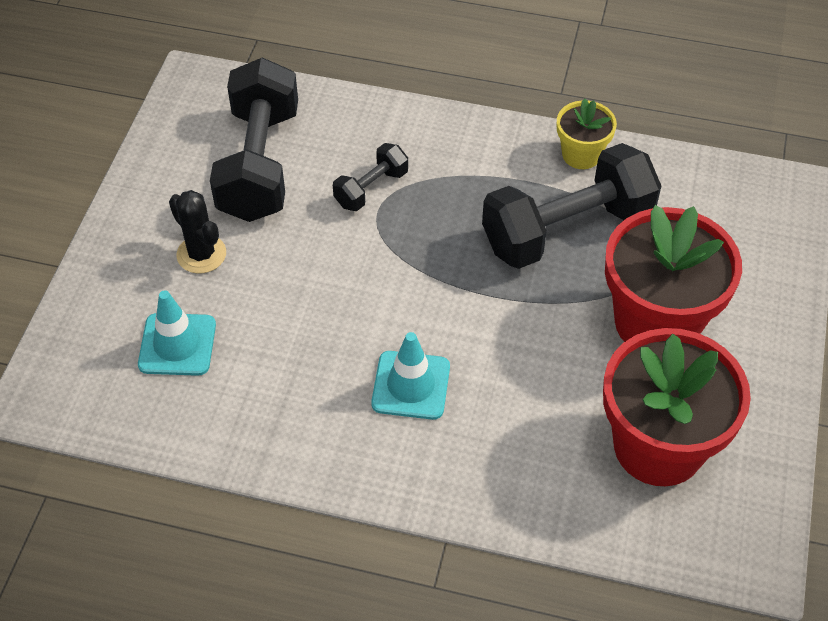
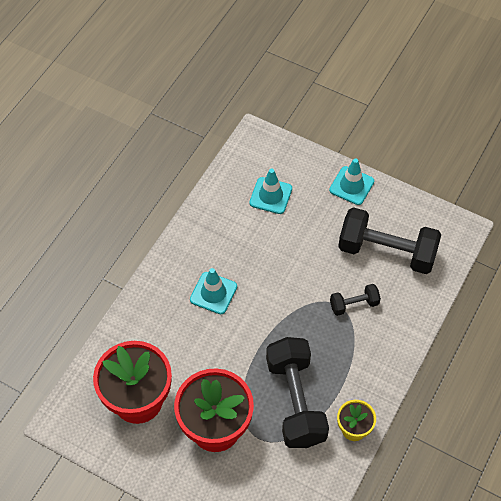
camera: 105 degrees right, 5 degrees up
black cactus [169,190,226,274] -> none
black dumbbell [333,143,408,211] -> black dumbbell turned 75 degrees counterclockwise [330,284,381,316]
none -> turquoise traffic cone [329,158,374,205]

